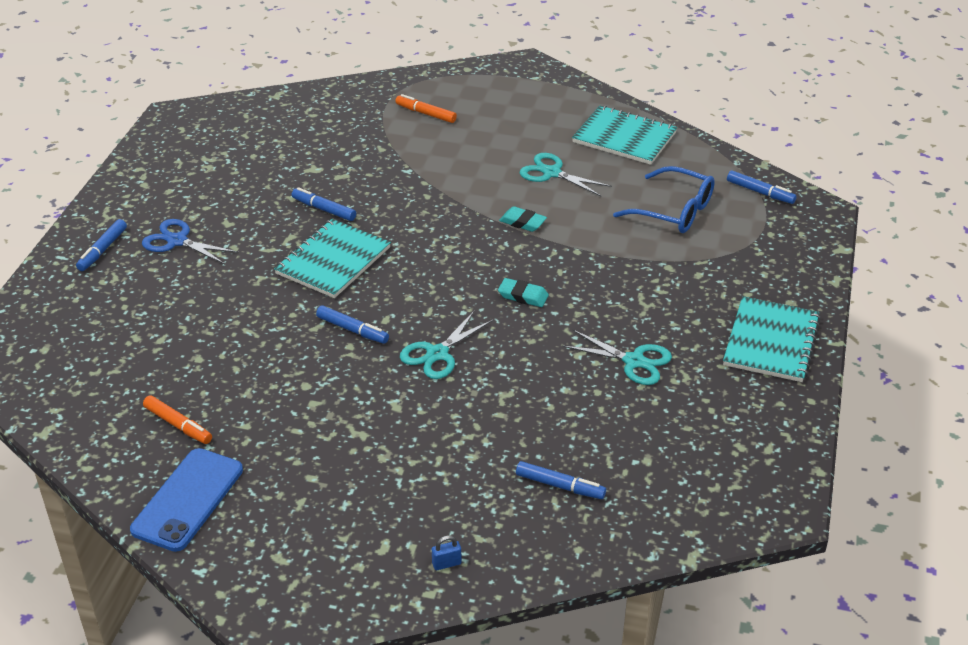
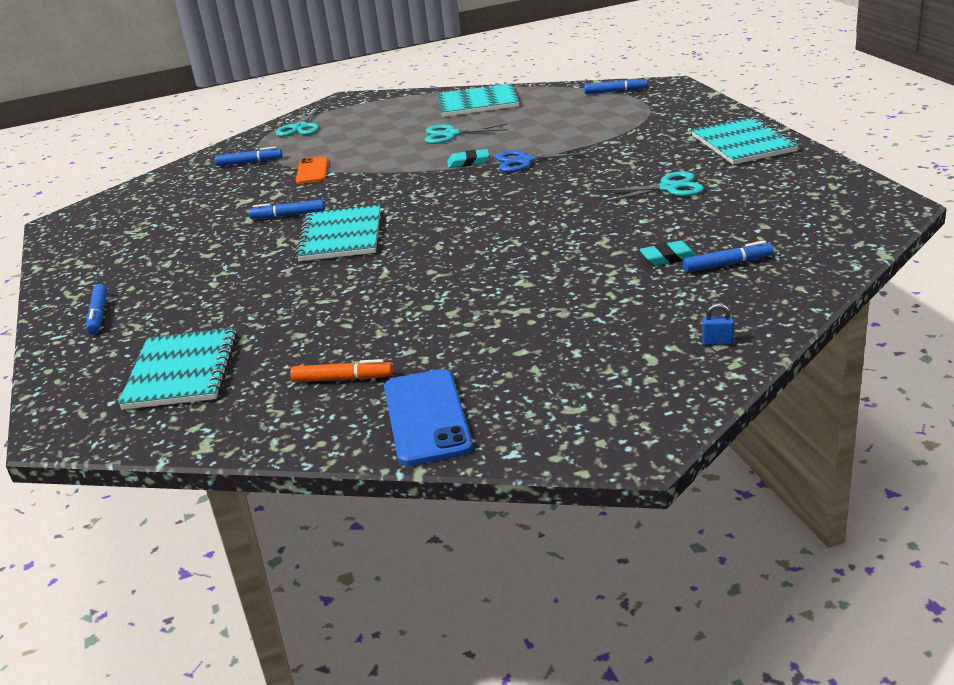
camera: 30 degrees left, 10 degrees down
blue scissors [142,219,239,264] -> blue scissors moved to [495,147,588,172]
blue marker [316,306,389,344] -> blue marker moved to [215,146,282,166]
orange marker [395,94,457,123] -> none
turquoise scissors [400,311,493,379] -> turquoise scissors moved to [275,107,321,137]
blue padlock [432,535,462,570] -> blue padlock turned 60 degrees clockwise [702,303,734,345]
turquoise eraser [498,278,549,307] -> turquoise eraser moved to [639,241,697,266]
blue glasses [613,166,715,233] -> none
none -> turquoise notebook [118,328,238,410]
none -> orange phone [296,156,328,184]

